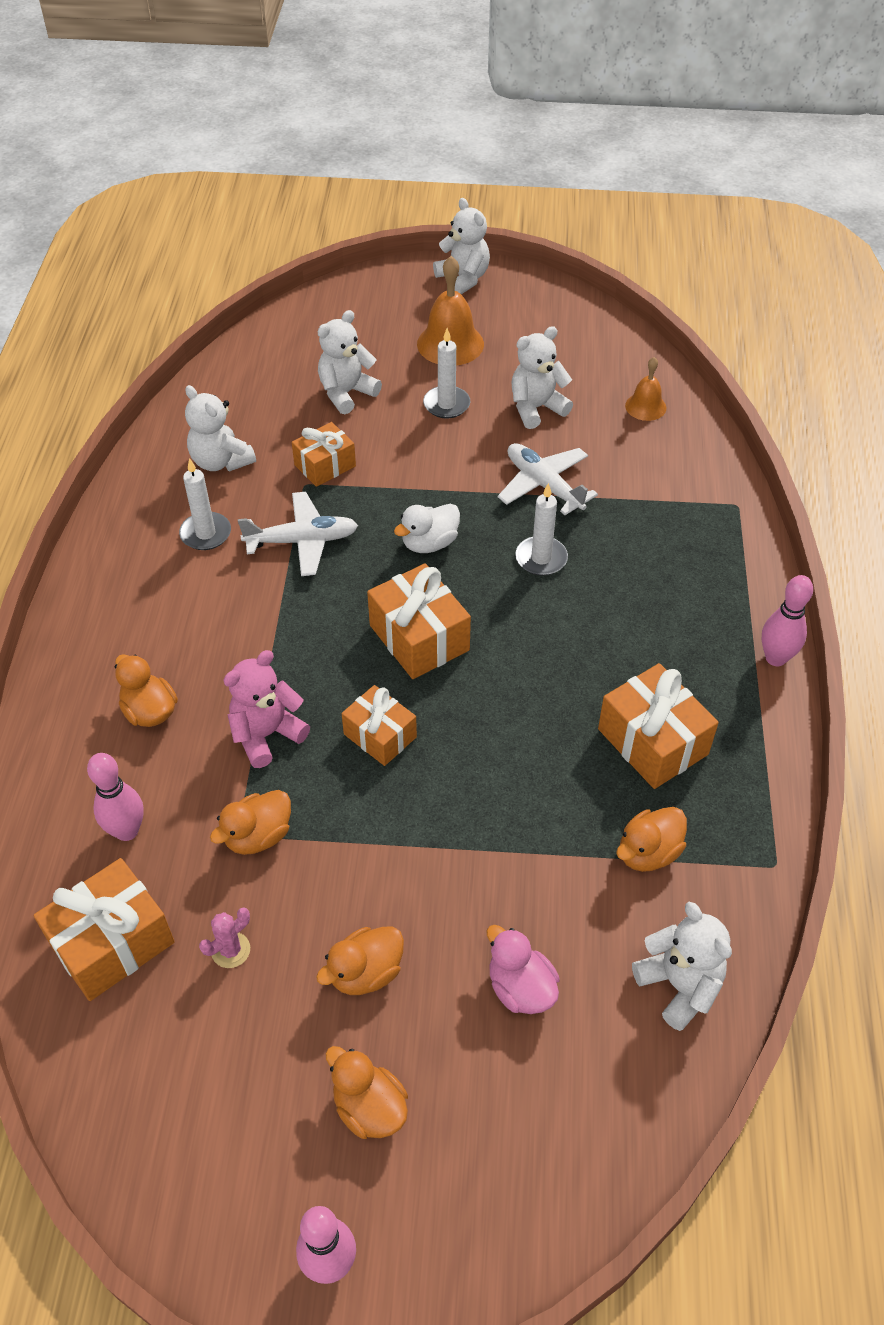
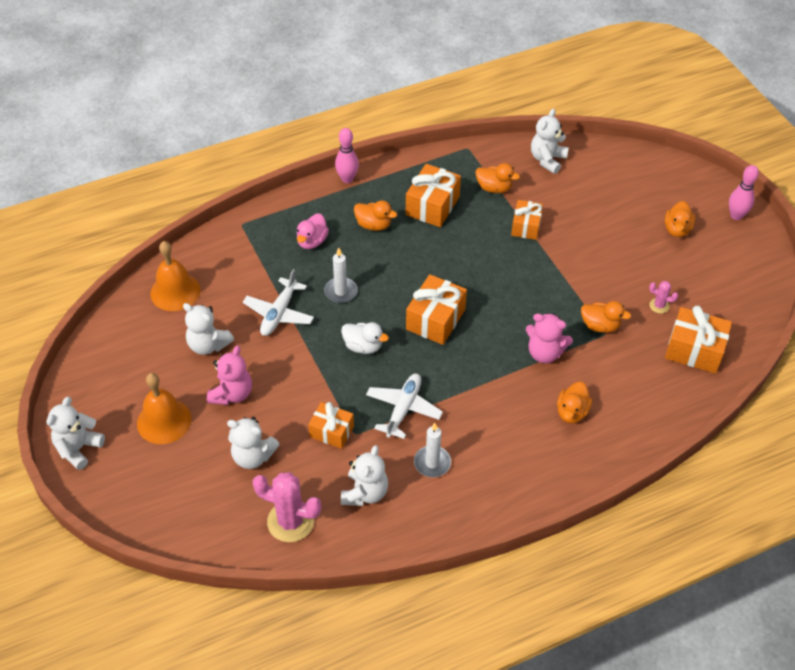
camera: 120 degrees left, 0 degrees up
pink bowling pin [87,753,144,841] -> none
white plane [238,492,358,576] -> white plane turned 60 degrees clockwise [366,374,443,439]
orange duck [316,926,404,995] -> orange duck moved to [354,200,397,231]
orange gift [342,685,417,766] -> orange gift moved to [511,200,543,240]
white candle [423,328,470,418] -> pink teddy bear [207,346,252,405]
pink duck [487,925,560,1014] -> pink duck moved to [297,213,329,249]
orange bell [625,357,666,421] -> orange bell [150,241,200,311], size x1.71
none -> pink cactus [252,472,321,542]

